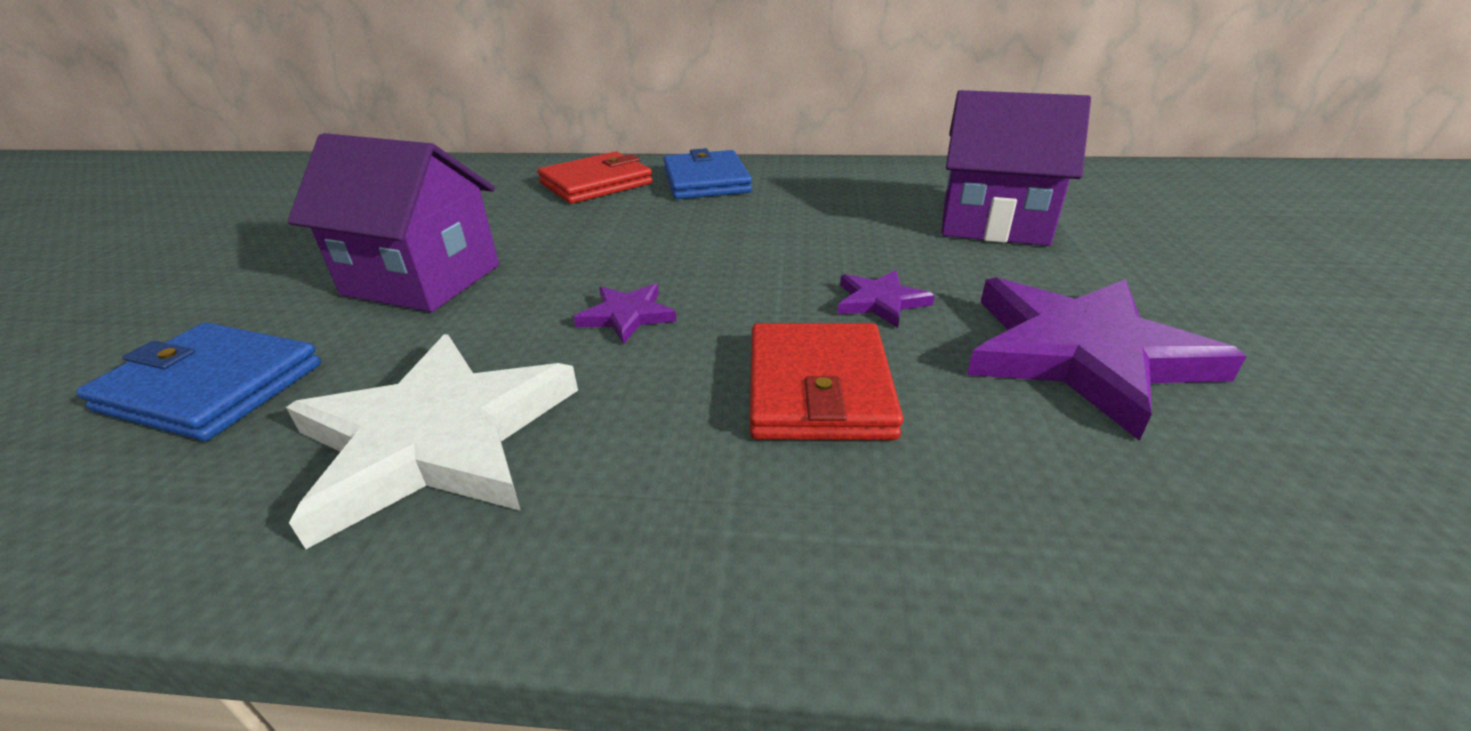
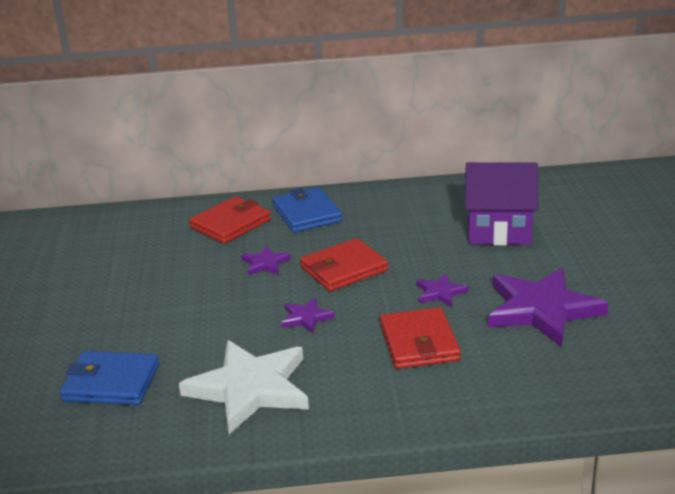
camera: 10 degrees left, 5 degrees down
purple house [287,133,499,312] -> none
none -> purple star [241,245,291,275]
none -> red wallet [300,238,388,291]

